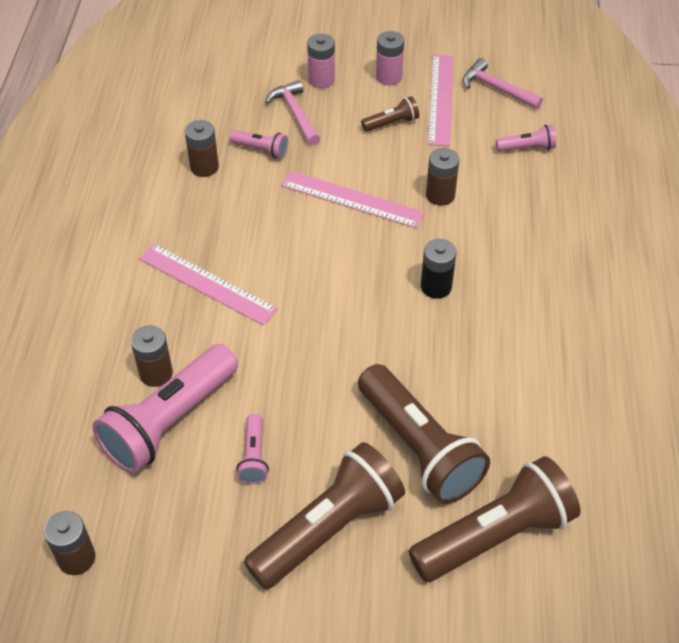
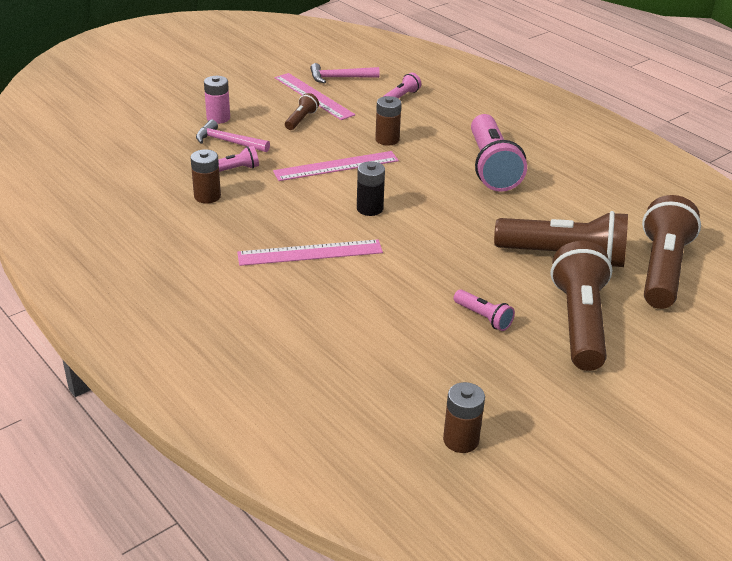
camera: 45 degrees left, 15 degrees down
pink flashlight [92,344,238,473] -> pink flashlight moved to [471,114,527,192]
brown battery [131,325,173,387] -> none
pink battery [376,31,404,85] -> none
black battery [421,239,456,299] -> black battery moved to [357,161,385,216]

